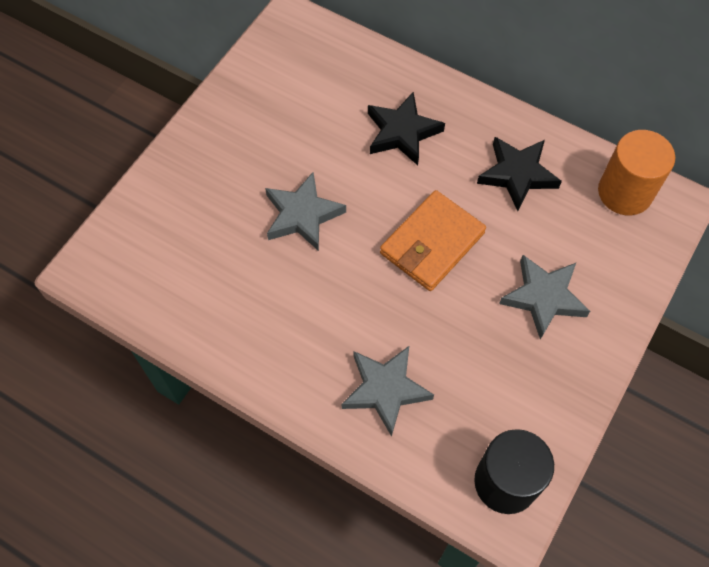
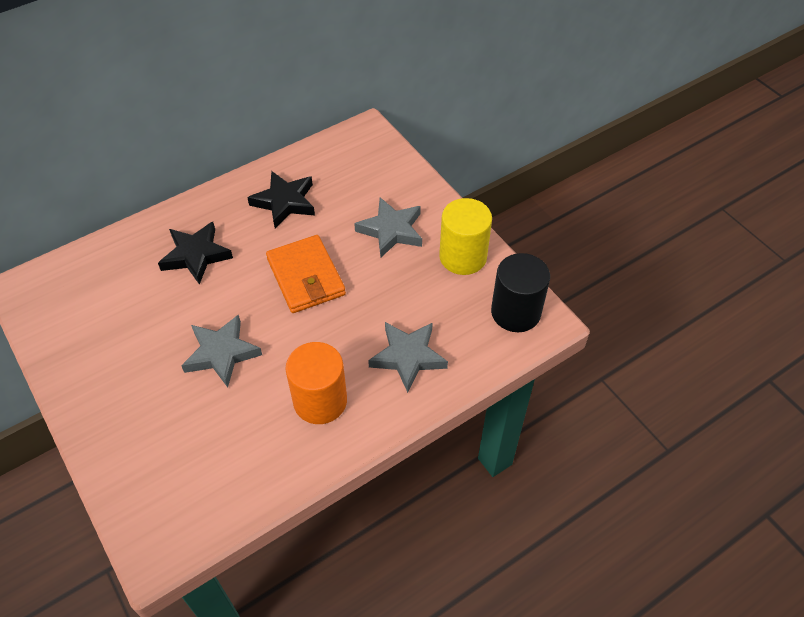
camera: 65 degrees left, 10 degrees down
orange cylinder [598,130,675,215] -> orange cylinder moved to [286,342,347,424]
none -> yellow cylinder [439,198,492,275]

